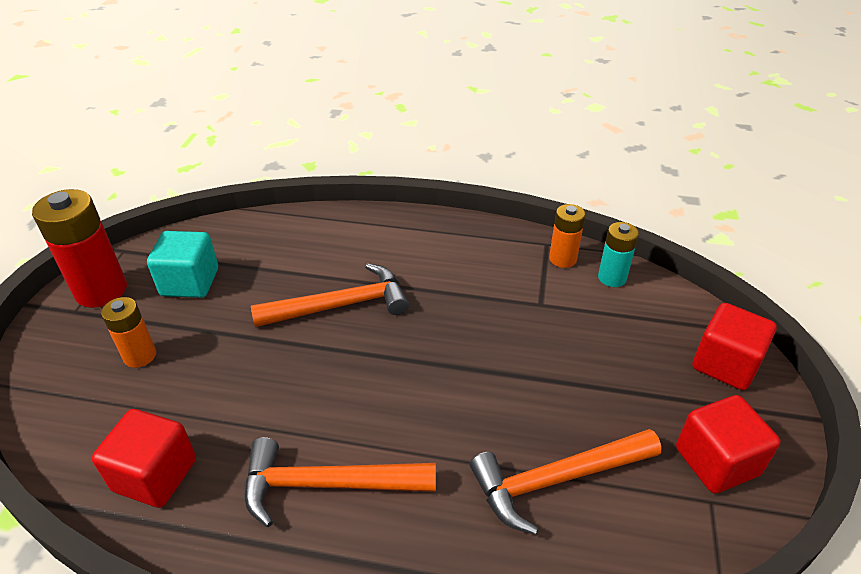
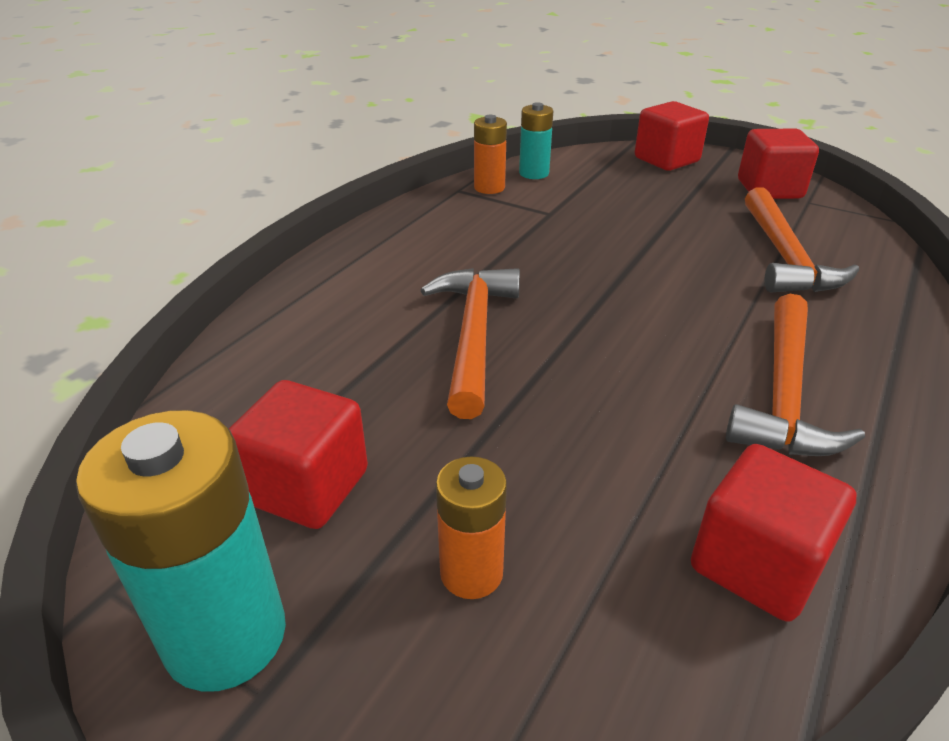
camera: 70 degrees left, 5 degrees down
red battery [32,189,127,308] -> turquoise battery [76,410,286,692]
turquoise cube [147,231,218,298] -> red cube [229,380,368,529]

